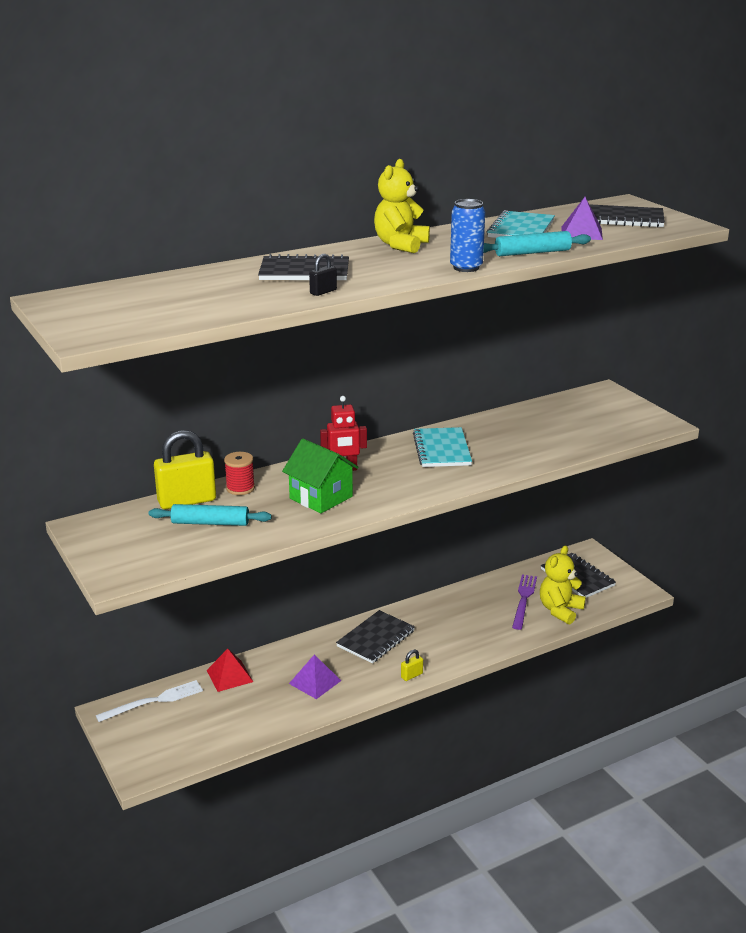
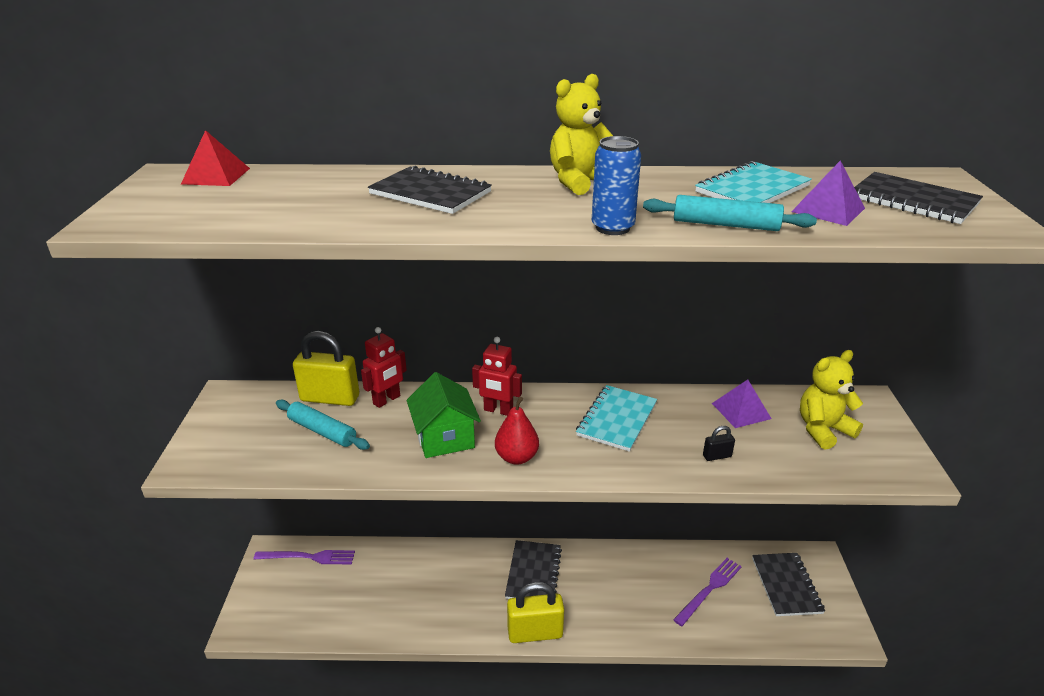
camera: 30 degrees right, 5 degrees up
white fork [96,680,203,722] -> purple fork [254,550,355,564]
red pyramid [206,649,253,692] -> red pyramid moved to [181,130,250,186]
red spool [224,452,255,495] -> red robot [361,327,407,408]
purple pyramid [289,654,341,699] -> purple pyramid moved to [712,379,772,428]
black padlock [309,254,337,296] -> black padlock moved to [703,426,735,461]
black notebook [336,610,415,663] -> black notebook turned 60 degrees counterclockwise [505,540,562,599]
yellow padlock [401,649,423,681] -> yellow padlock [507,582,564,643], size x2.26
yellow teddy bear [540,545,586,625] -> yellow teddy bear moved to [800,350,863,450]
none -> red pear [495,397,539,465]

